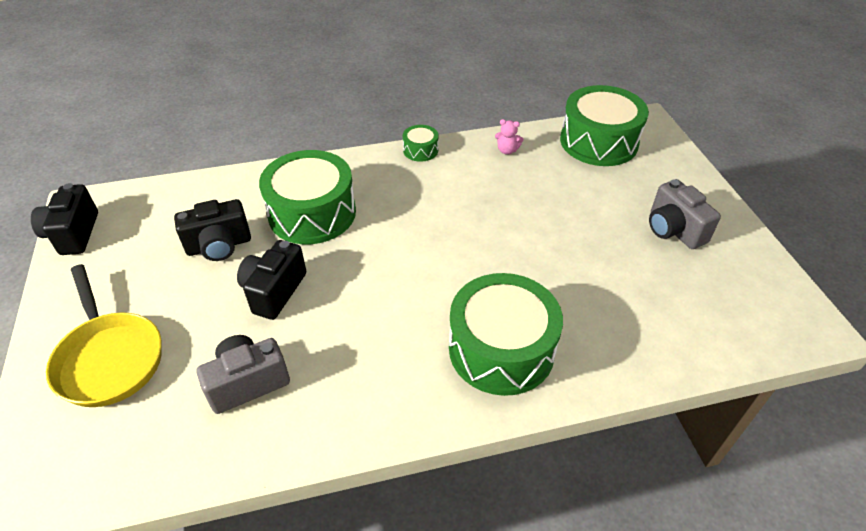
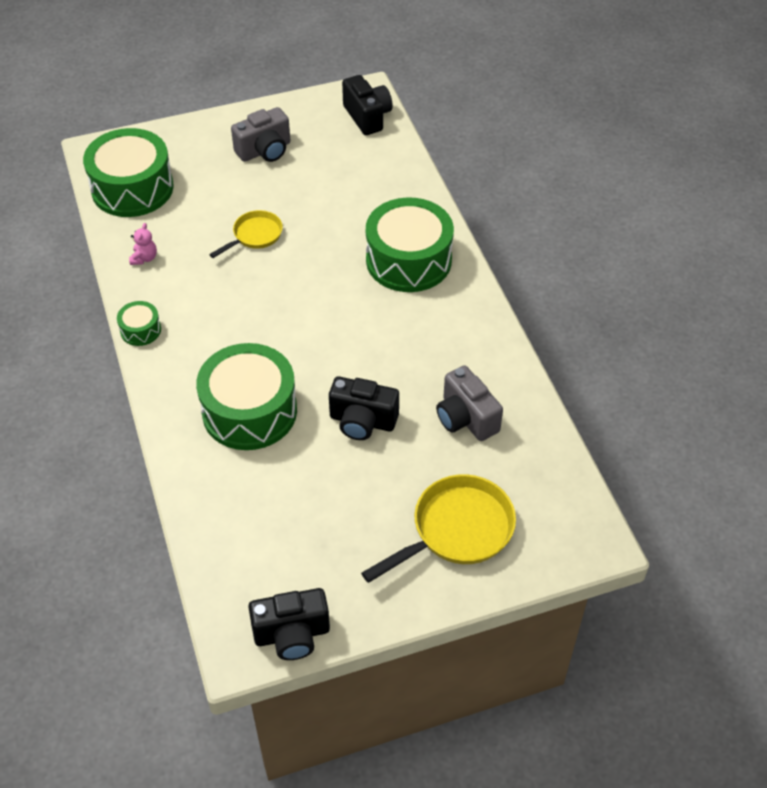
camera: 95 degrees left, 5 degrees up
black camera [174,199,251,261] -> black camera moved to [342,75,393,135]
none -> yellow pan [209,210,283,258]

